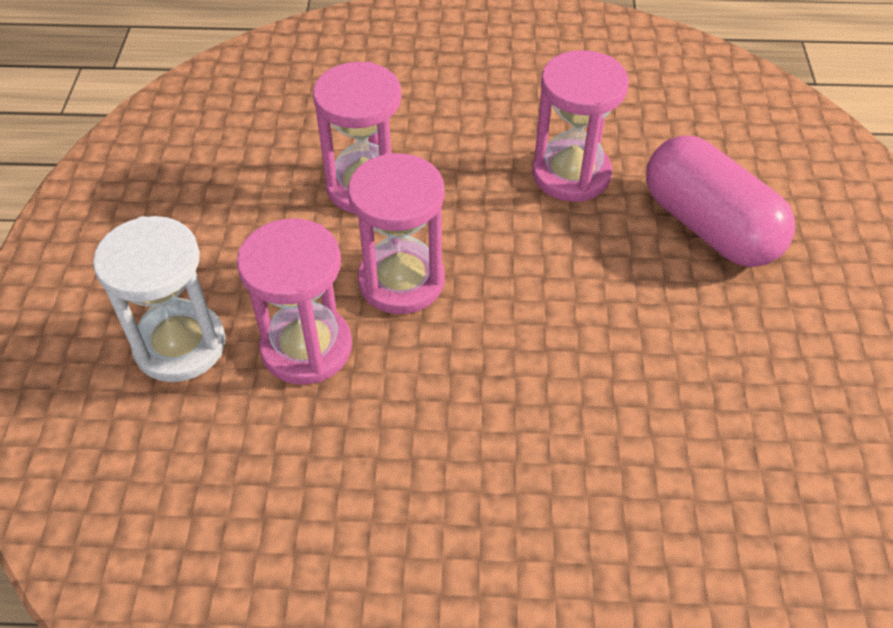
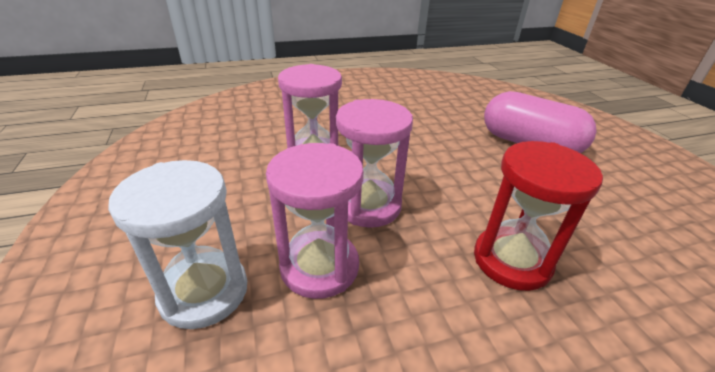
camera: 20 degrees left, 15 degrees down
pink hourglass [532,50,629,202] -> none
none -> red hourglass [474,141,603,291]

